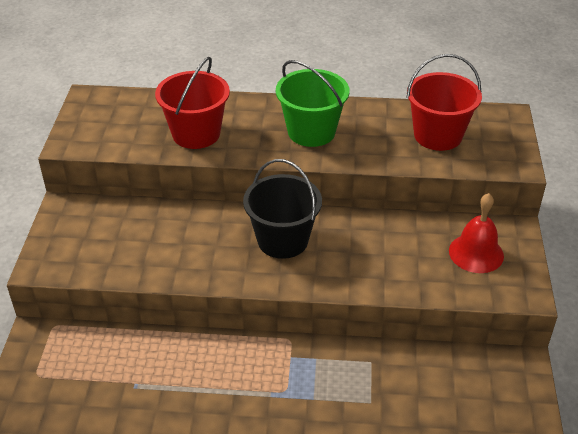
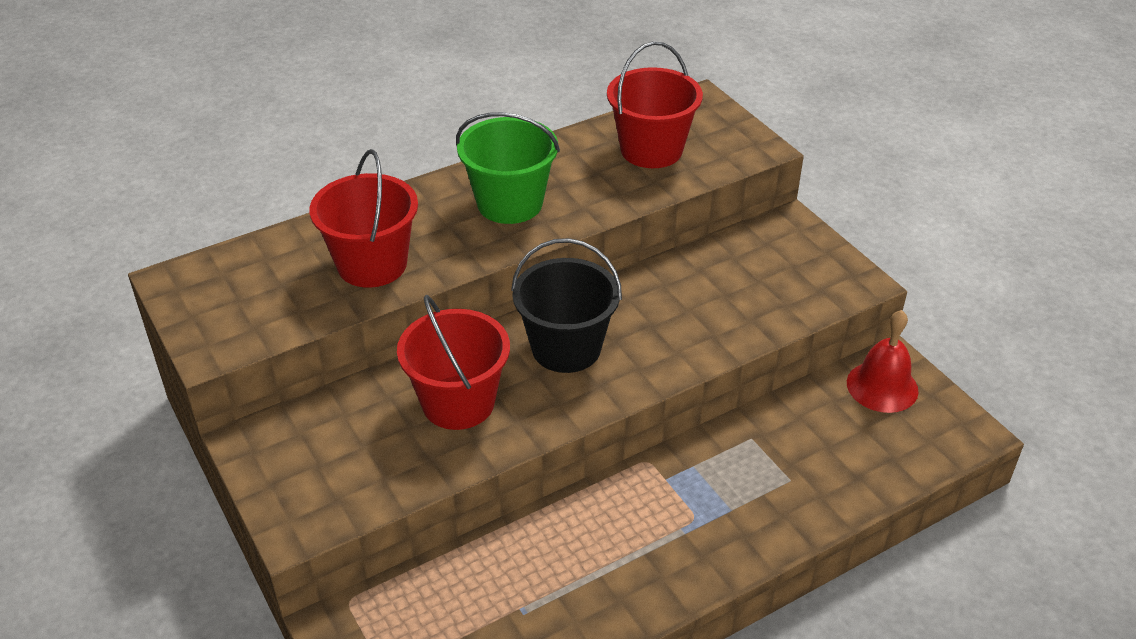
camera: 35 degrees left, 0 degrees up
red bell [449,193,504,273] -> red bell moved to [847,310,919,413]
none -> red bucket [397,295,510,430]

